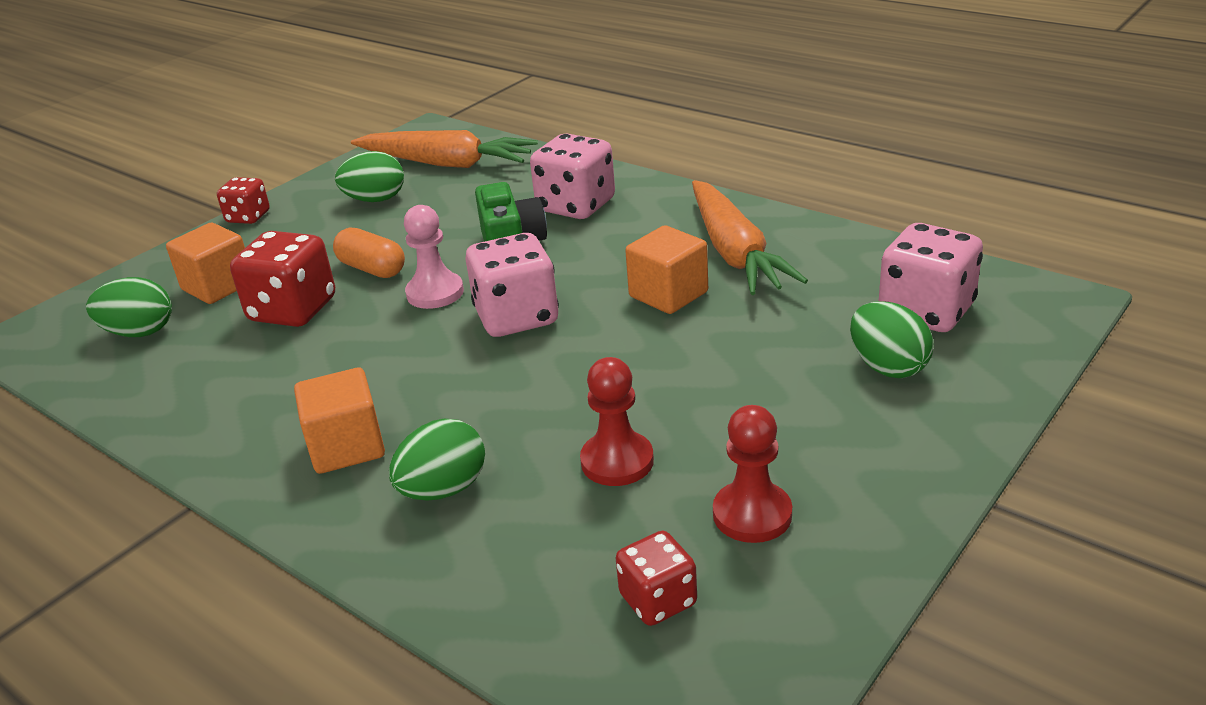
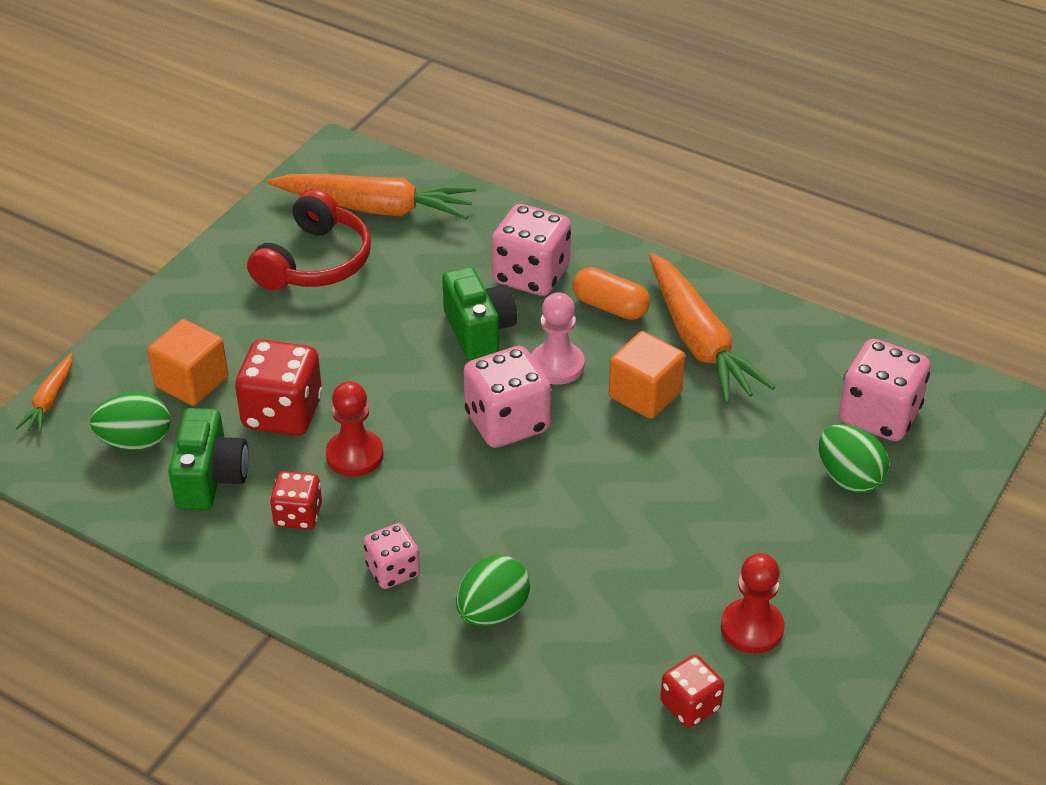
camera: 10 degrees left, 10 degrees up
red dice [217,177,270,224] -> red dice moved to [270,471,322,530]
orange cube [294,368,385,474] -> pink dice [364,523,420,589]
orange capsule [333,228,405,278] -> orange capsule moved to [572,267,650,320]
green egg [335,151,404,202] -> red headphones [247,189,371,291]
pink pawn [404,205,464,309] -> pink pawn moved to [531,292,585,385]
red pawn [580,357,654,486] -> red pawn moved to [326,381,384,476]
none -> orange carrot [15,353,73,433]
none -> green camera [168,408,249,510]

